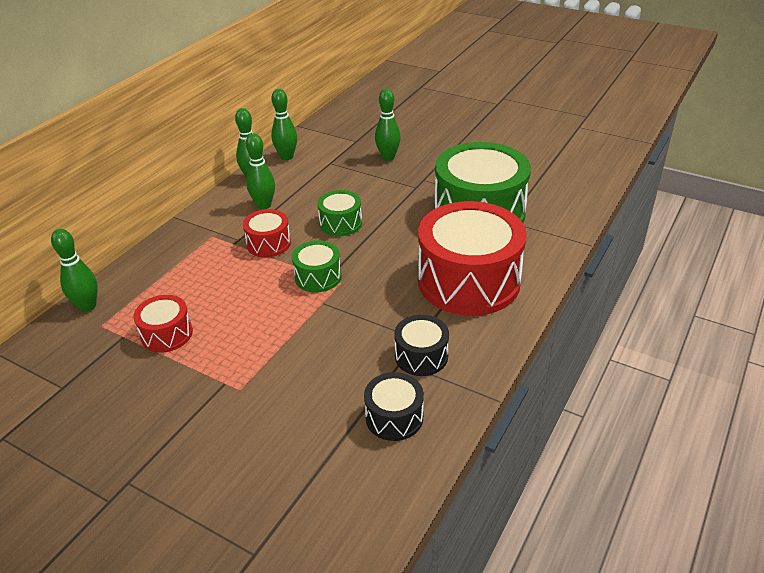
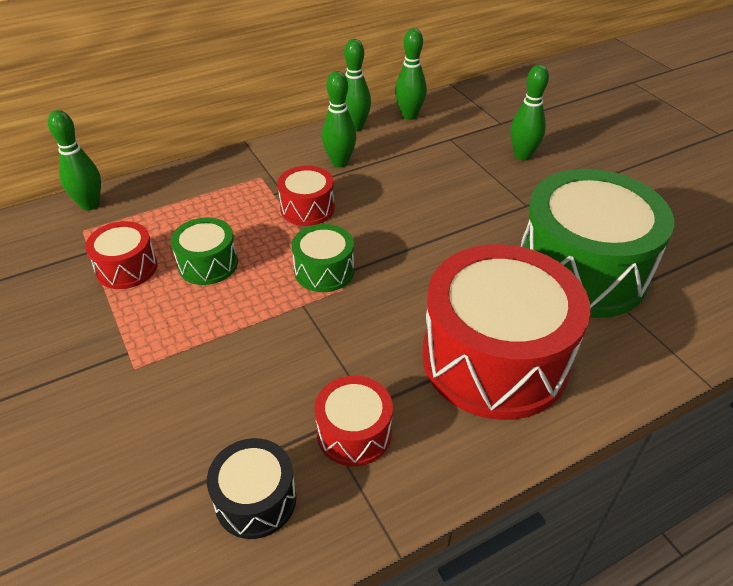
camera: 30 degrees right, 5 degrees up
green drum [317,190,362,236] -> green drum moved to [171,217,238,285]
black drum [394,315,449,376] -> red drum [315,376,393,466]

